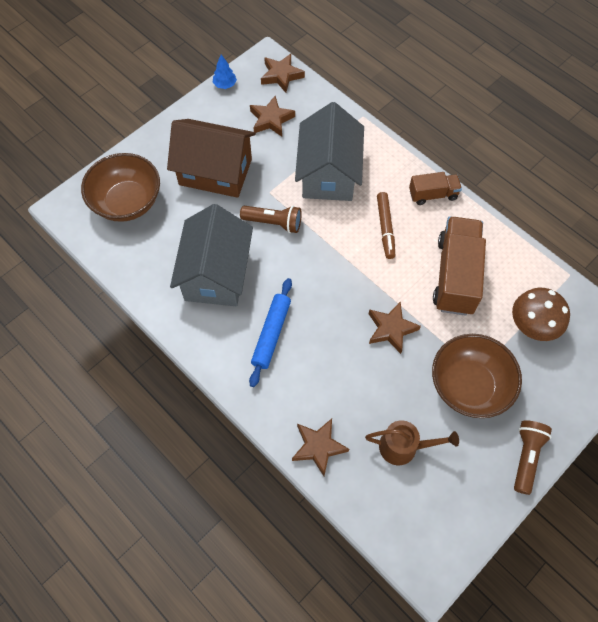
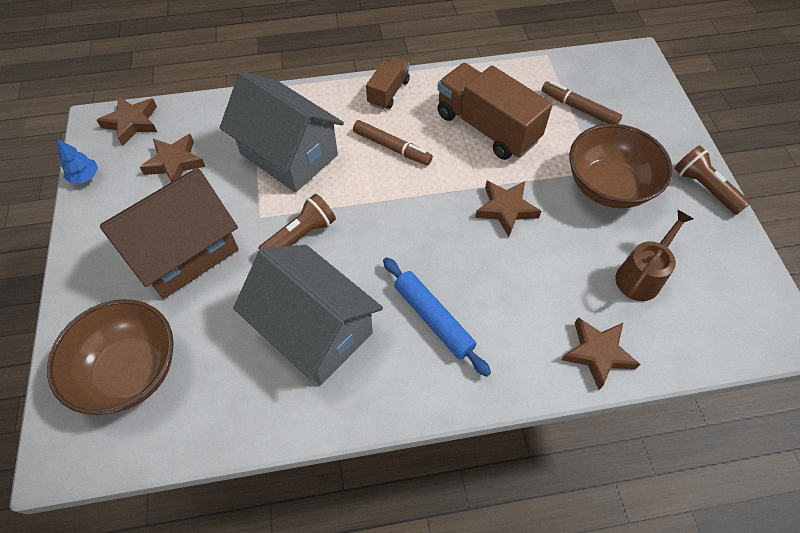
camera: 55 degrees left, 5 degrees down
brown mushroom [512,288,570,341] -> brown marker [541,81,622,124]

